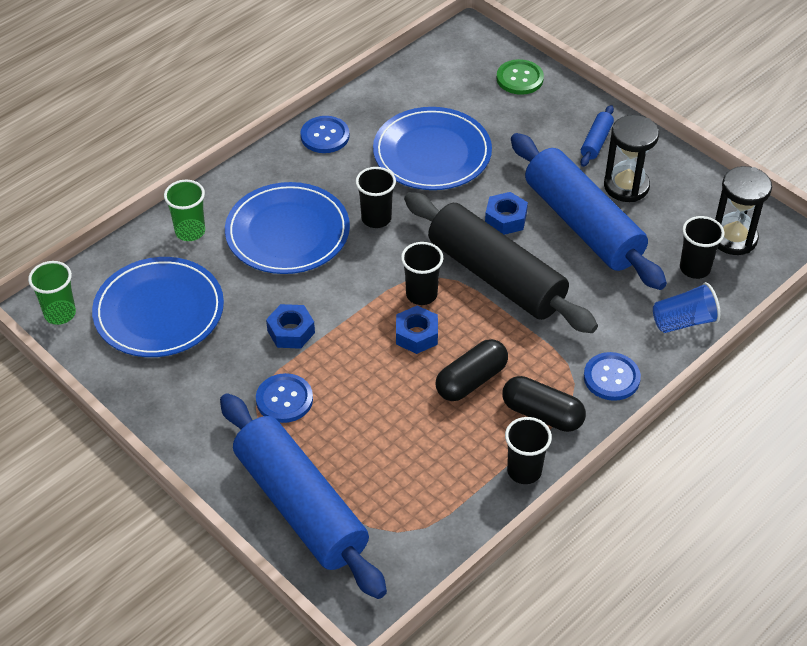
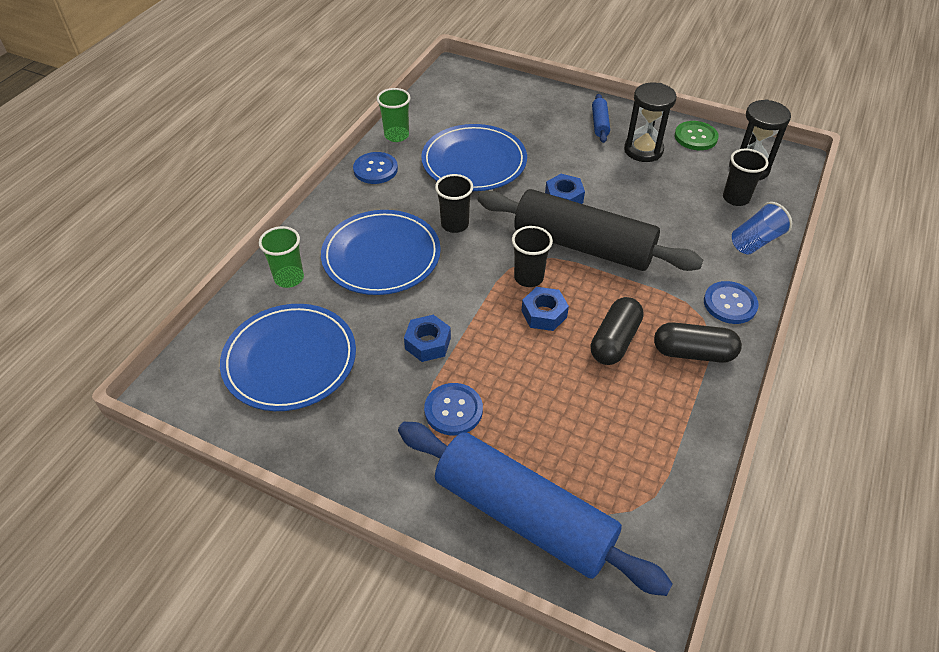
camera: 20 degrees left, 0 degrees up
green cup [28,261,76,325] -> green cup moved to [377,88,410,142]
green button [496,59,544,95] -> green button moved to [675,121,719,150]
black cup [505,417,552,484] -> none
blue rolling pin [511,133,667,290] -> none

